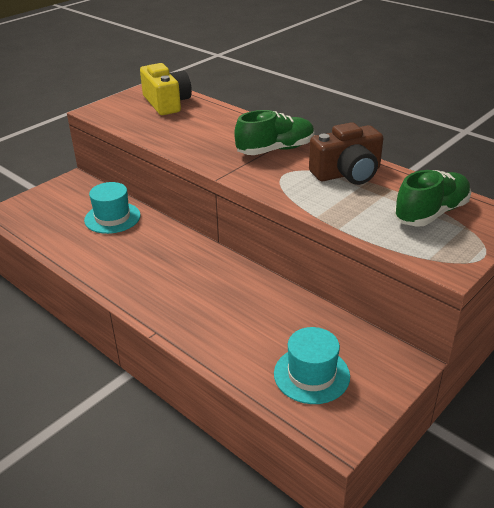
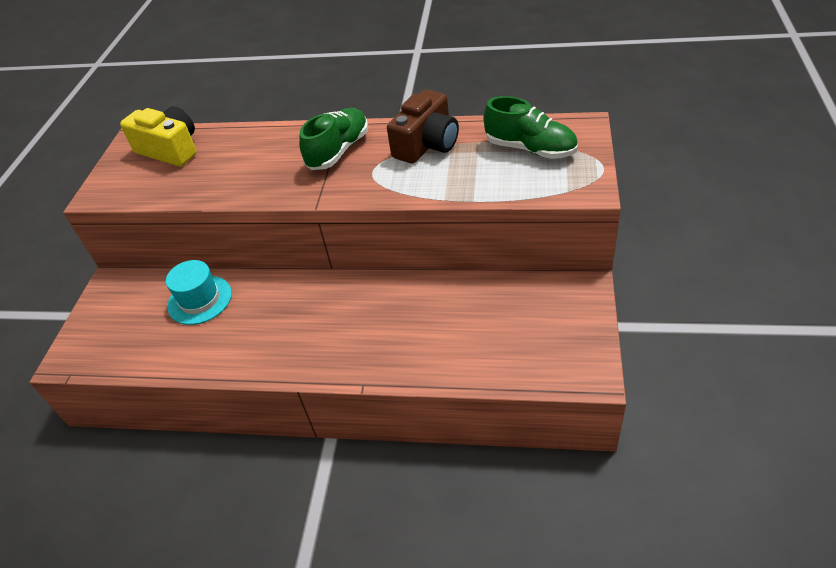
camera: 30 degrees left, 10 degrees up
turquoise hat [274,327,350,404] -> none
green shoe [394,170,471,227] -> green shoe turned 105 degrees clockwise [483,96,578,159]

